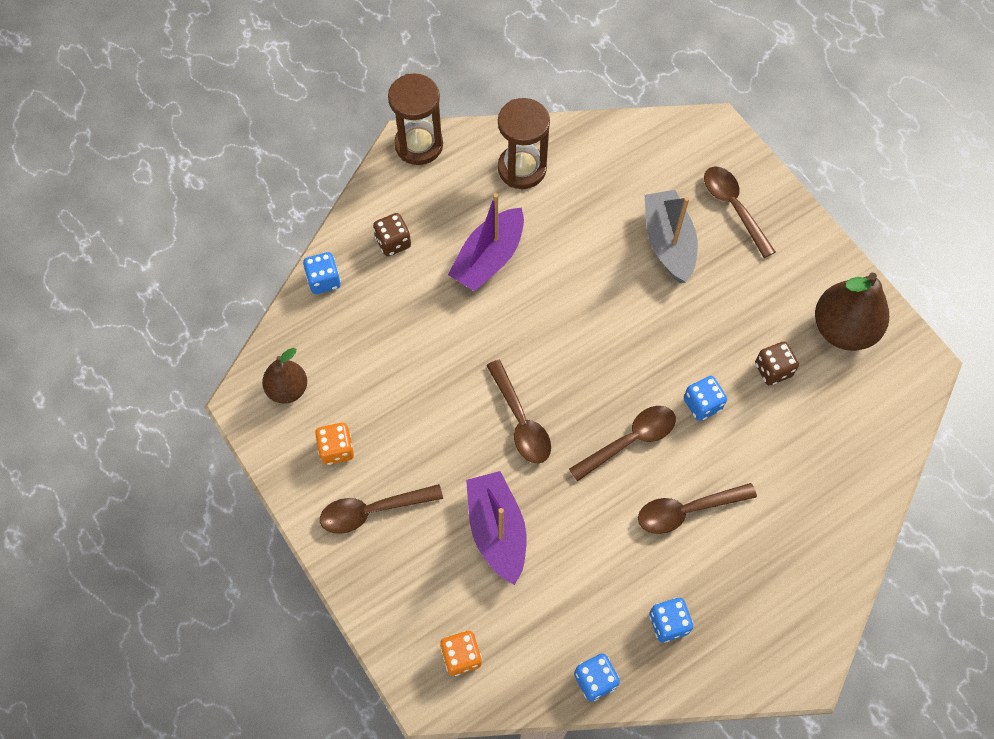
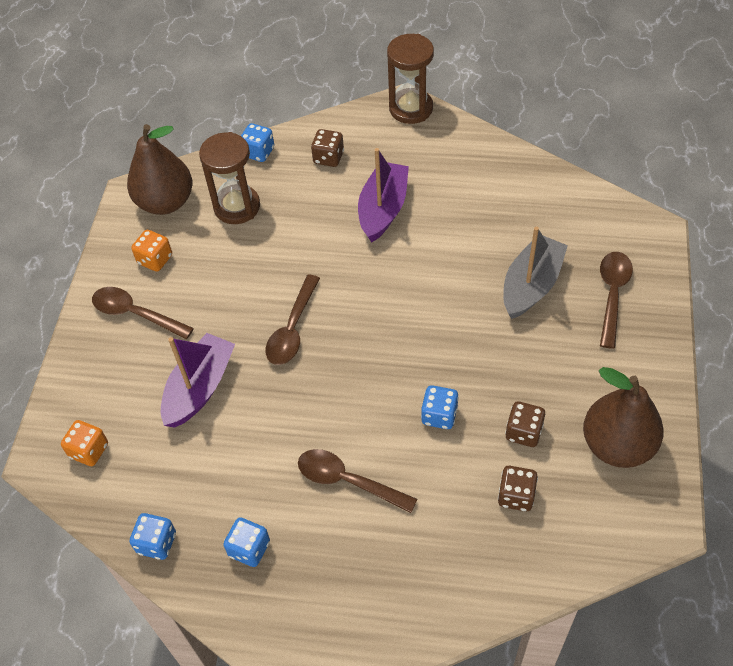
camera: 45 degrees right, 10 degrees down
brown pear [262,348,307,404] -> brown pear [127,124,192,215], size x1.65
purple boat [448,193,524,291] -> purple boat turned 120 degrees clockwise [358,148,409,243]
brown hourglass [498,98,550,189] -> brown hourglass moved to [199,132,260,224]
brown spoon [569,406,676,482] -> none
none -> brown dice [498,466,538,511]

